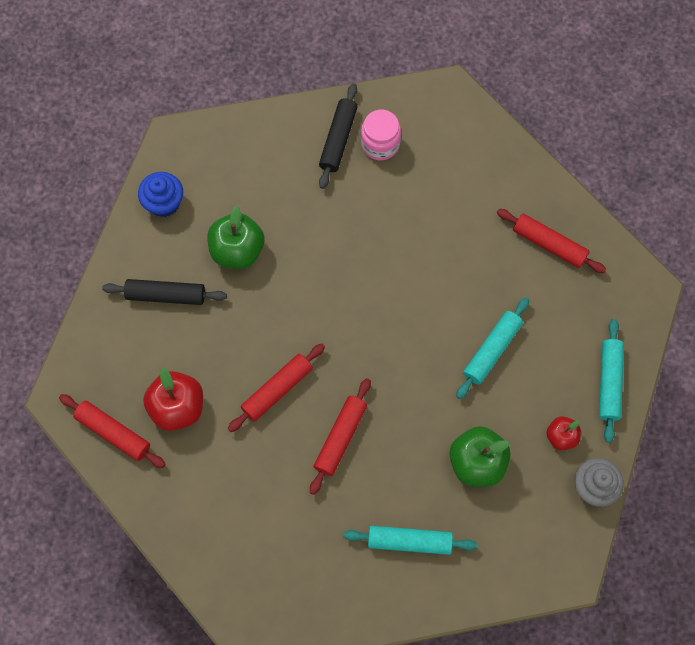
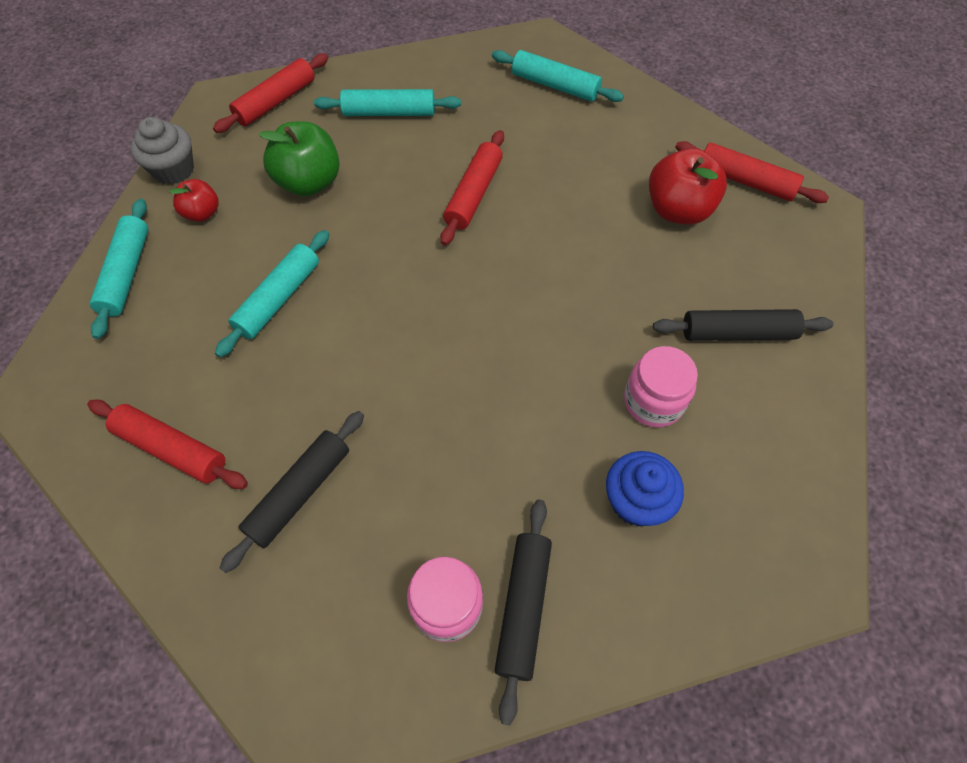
camera: 175 degrees right, 10 degrees down
blue cupcake [138,172,183,217] -> blue cupcake moved to [606,451,684,526]
green apple [208,206,265,269] -> pink jar [624,346,698,427]
red rolling pin [228,344,325,432] -> red rolling pin moved to [213,53,328,133]
none -> black rolling pin [220,411,364,573]
none -> turquoise rolling pin [492,50,624,102]

